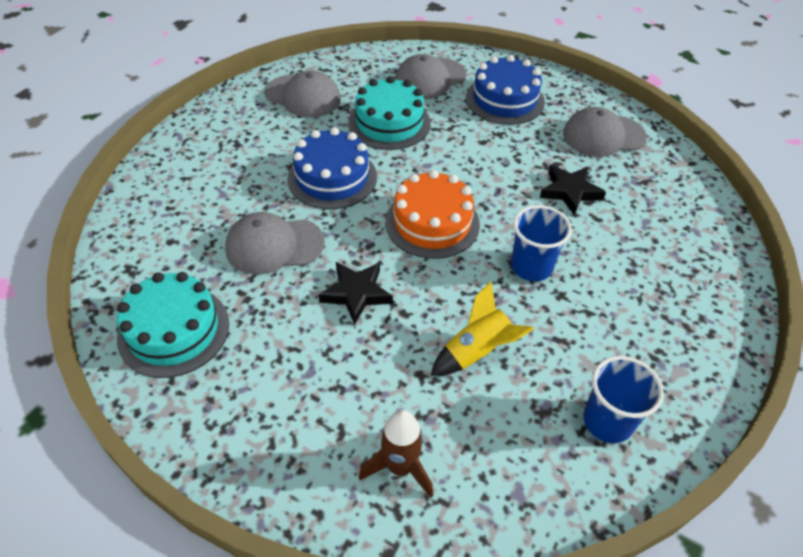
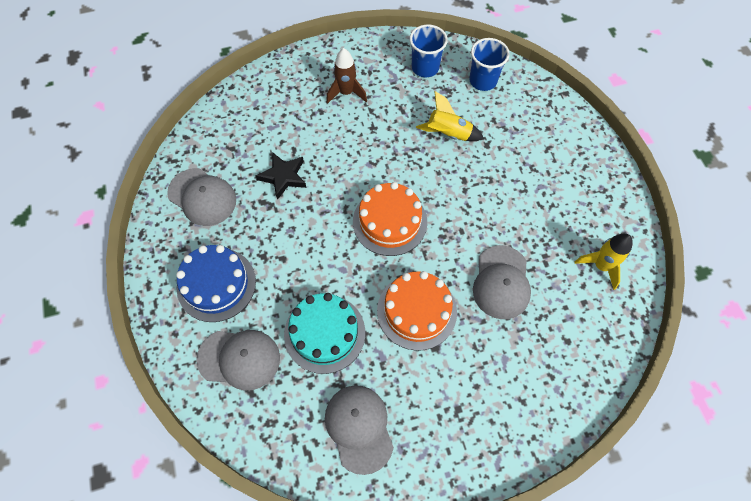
camera: 135 degrees left, 15 degrees up
turquoise cake [117,272,229,378] -> yellow rocket [575,233,633,290]
grey cap [225,212,325,274] -> grey cap turned 60 degrees clockwise [473,245,531,319]
blue cake [287,127,377,209] -> orange cake [377,271,457,351]
black star [318,262,393,325] -> none
brown rocket [359,410,433,498] -> brown rocket moved to [326,48,367,104]
blue cup [511,205,572,281] -> blue cup moved to [469,38,509,91]

